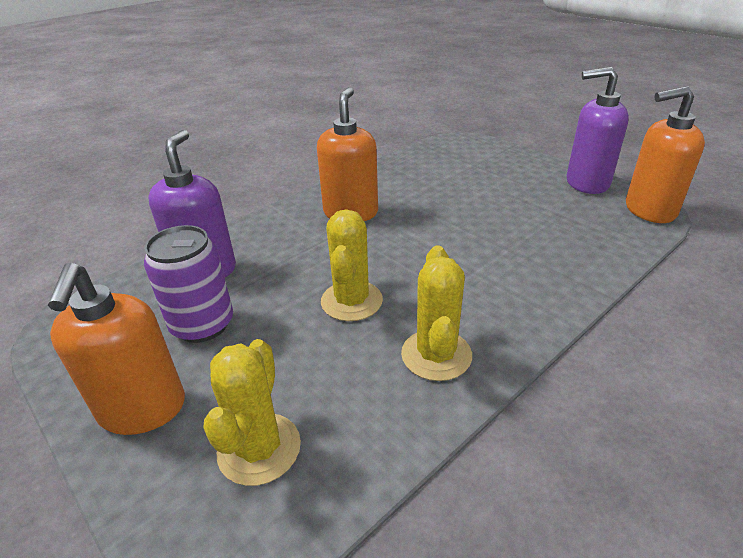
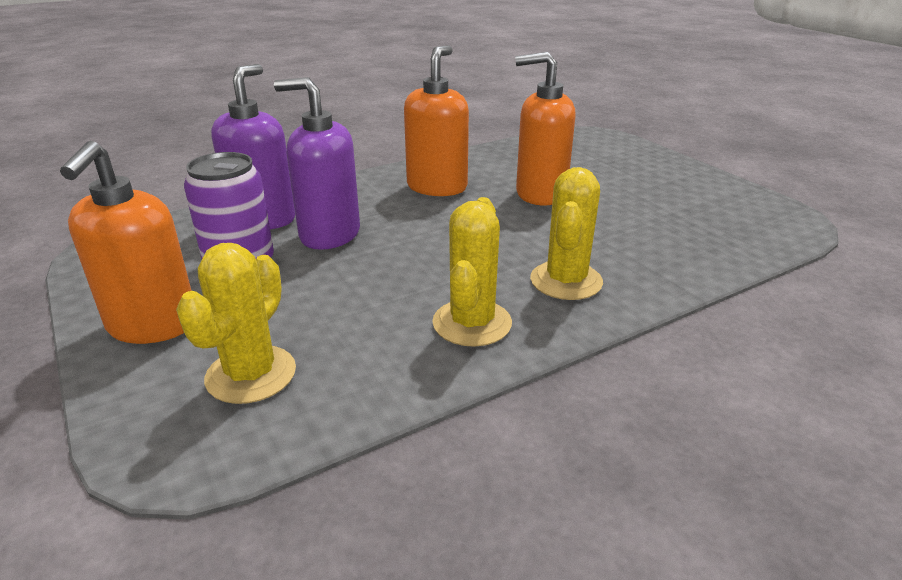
camera: 10 degrees right, 5 degrees down
yellow cactus [321,209,383,321] -> yellow cactus moved to [530,167,603,300]
purple soap dispenser [566,67,629,194] -> purple soap dispenser moved to [274,77,360,250]
orange soap dispenser [626,86,705,223] -> orange soap dispenser moved to [515,52,576,205]

